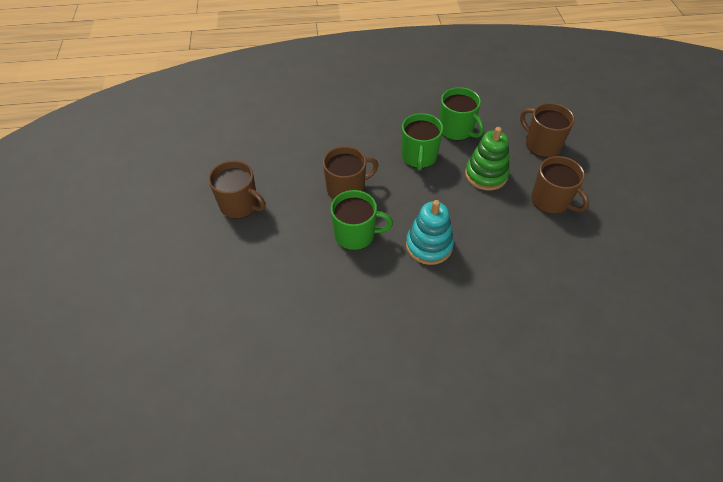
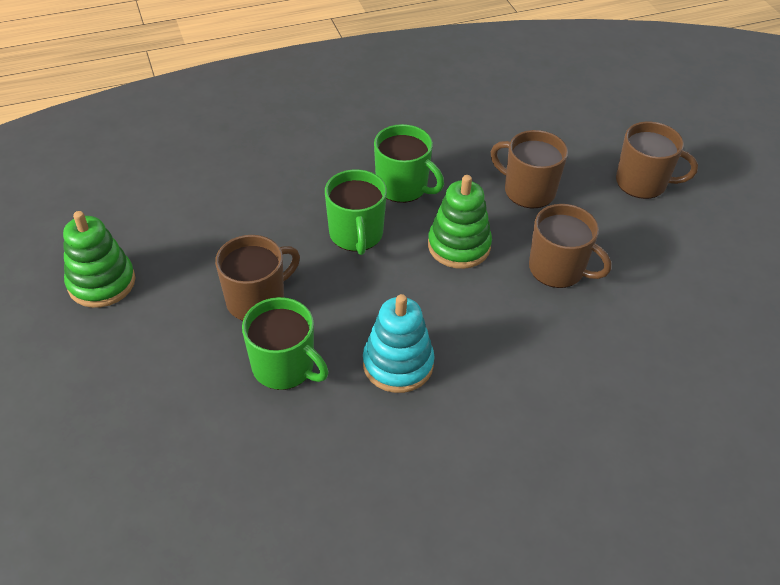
camera: 15 degrees left, 5 degrees down
brown mug [208,161,266,219] -> brown mug moved to [616,122,698,199]
green mug [331,190,393,250] -> green mug turned 45 degrees clockwise [242,297,329,390]
none -> green stacking toy [63,211,135,308]

